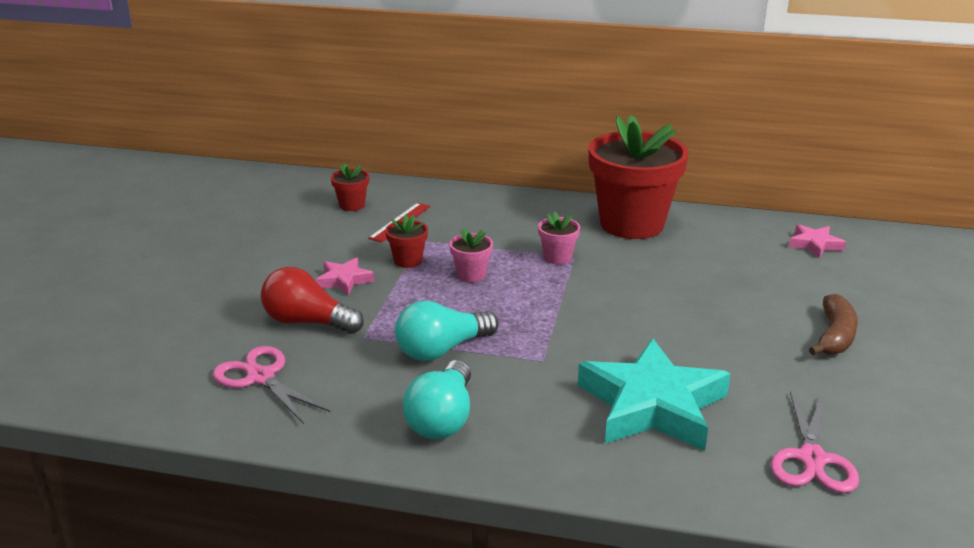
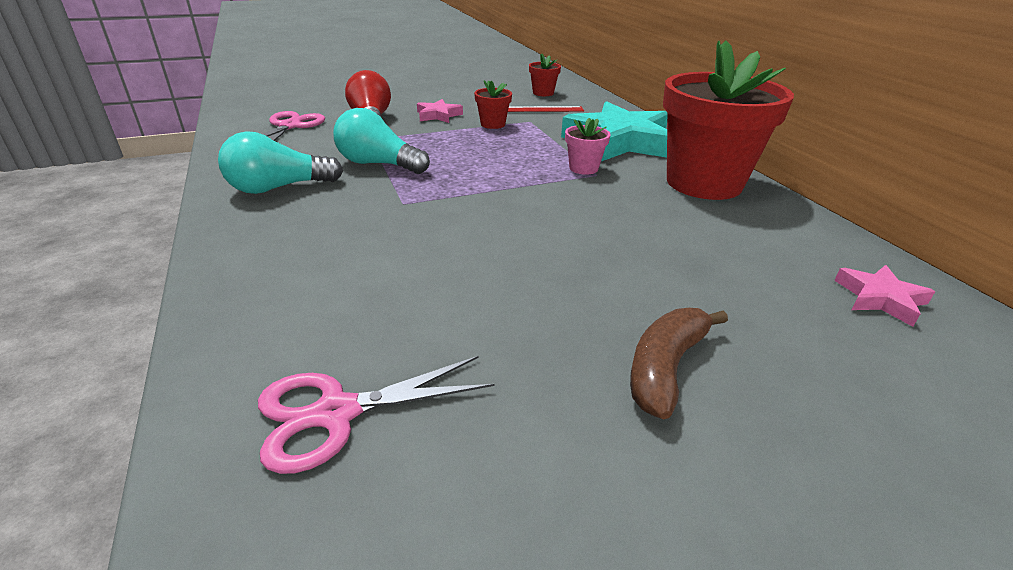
camera: 55 degrees right, 5 degrees up
pink flower pot [449,228,493,282] -> none
turquoise star [578,338,731,451] -> turquoise star moved to [561,101,667,161]
brown banana [809,294,858,355] -> brown banana turned 135 degrees clockwise [630,308,728,419]

